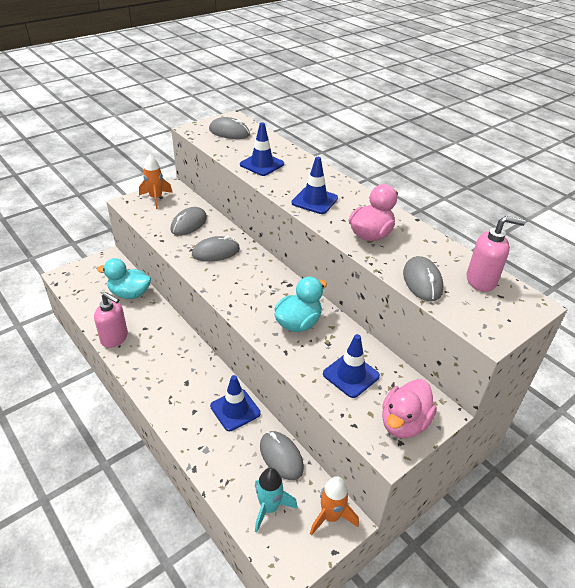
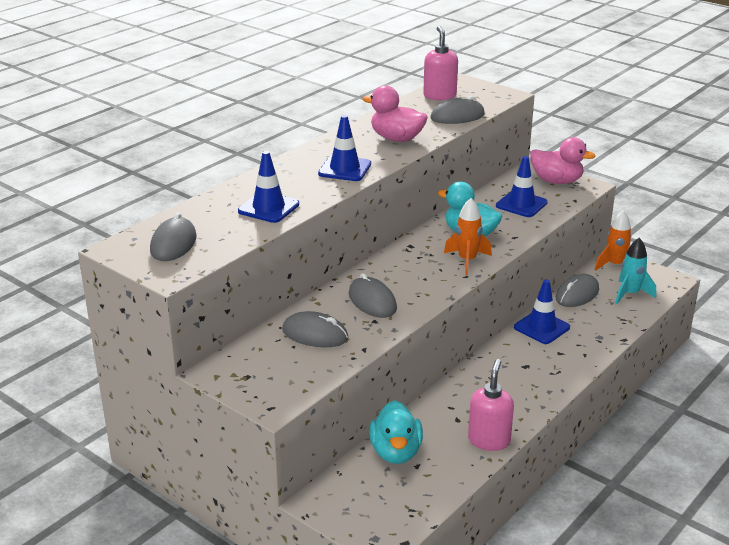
camera: 100 degrees left, 10 degrees down
orange rocket [139,154,173,209] -> orange rocket moved to [444,198,492,275]

